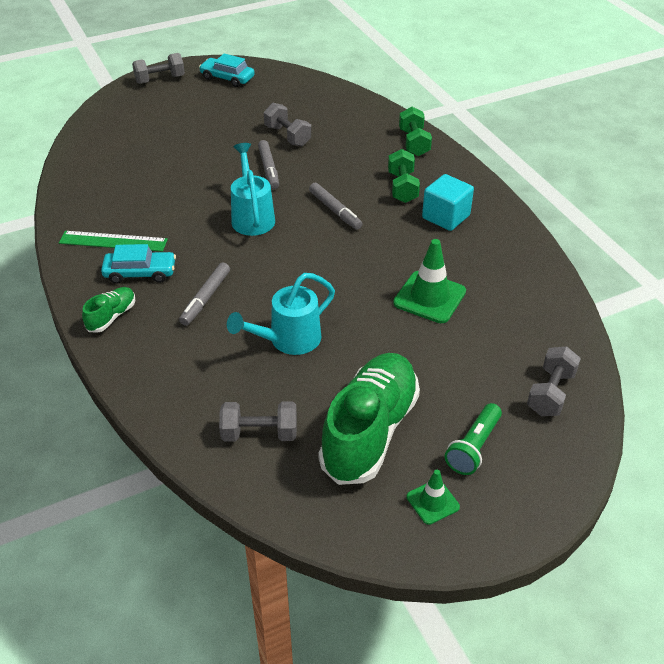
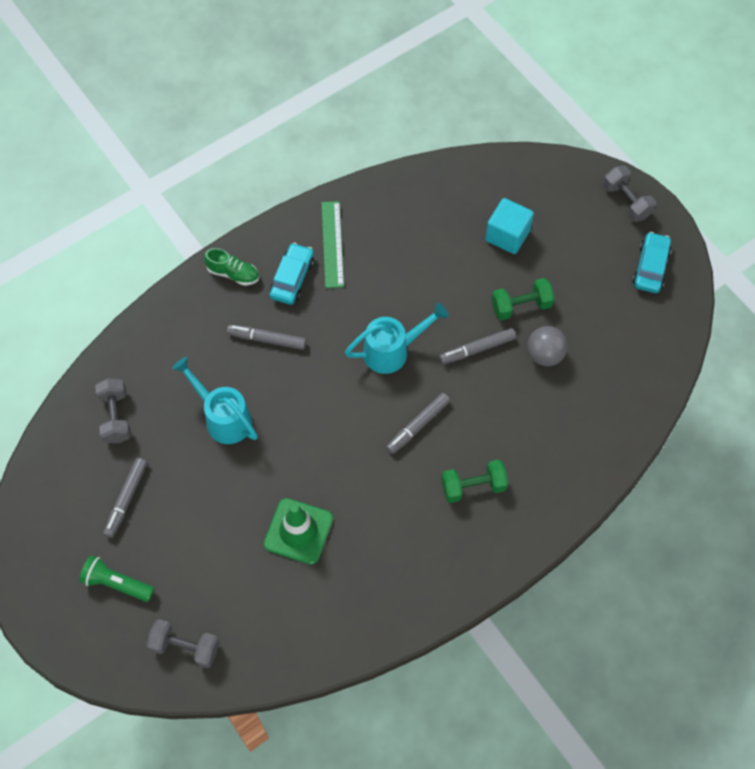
camera: 80 degrees right, 20 degrees up
turquoise car [101,244,176,284] -> turquoise car turned 150 degrees counterclockwise [270,243,314,305]
grey dumbbell [264,103,311,146] -> grey ball [527,326,568,366]
green shoe [319,353,420,485] -> grey marker [103,458,147,538]
green dumbbell [399,107,432,156] -> green dumbbell moved to [491,278,555,320]
green traffic cone [407,470,460,525] -> none
turquoise cube [422,174,474,231] -> turquoise cube moved to [485,198,534,254]

